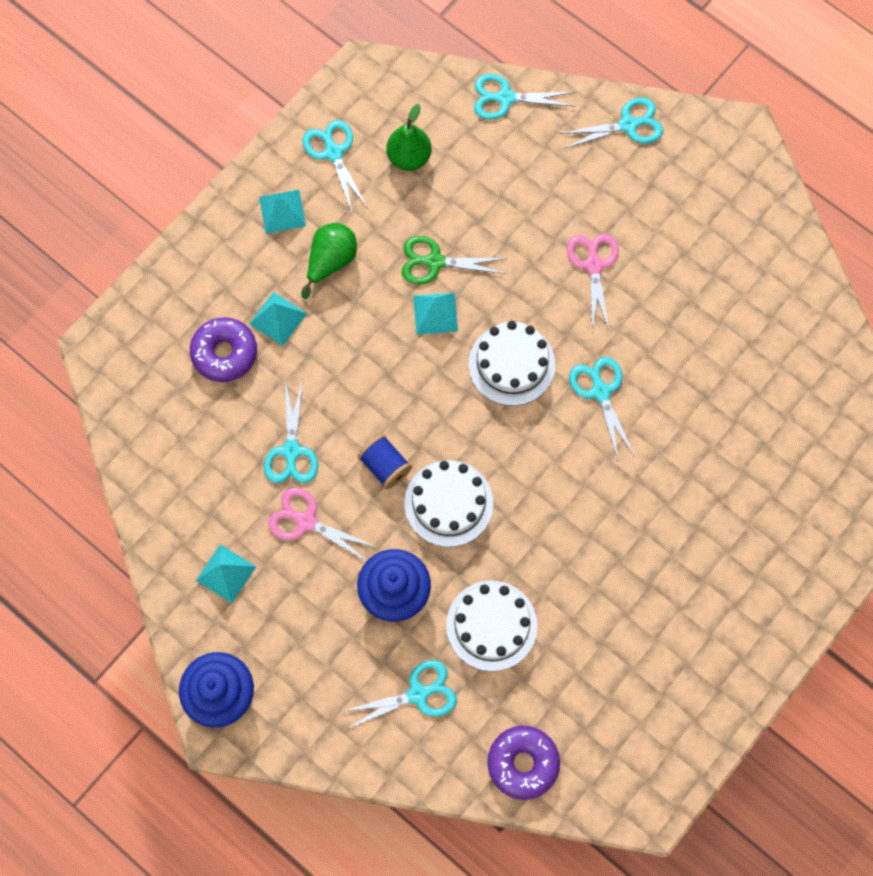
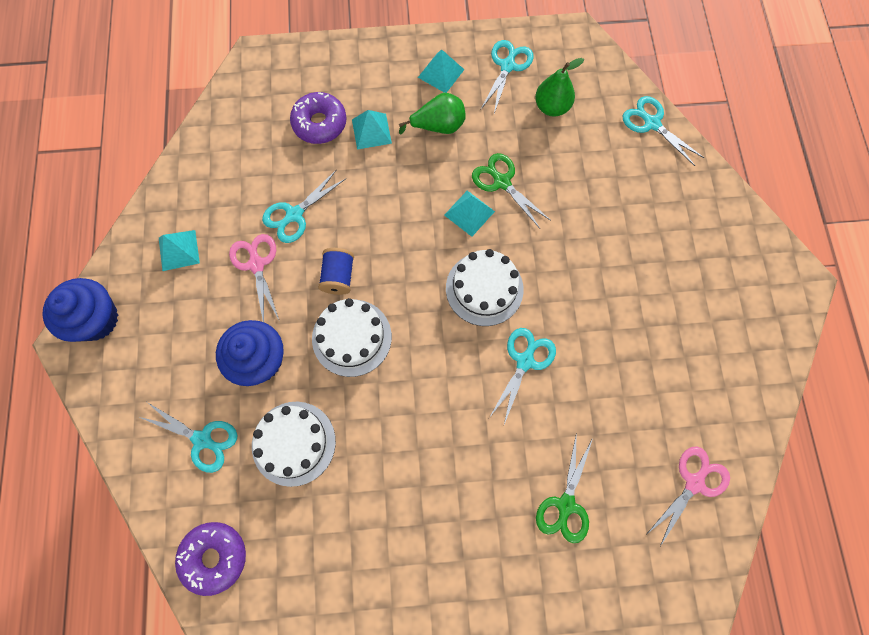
camera: 45 degrees right, 0 degrees up
turquoise scissors [559,97,663,149] -> none
pink scissors [567,234,619,332] -> pink scissors moved to [646,446,730,546]
none -> green scissors [536,432,593,543]

